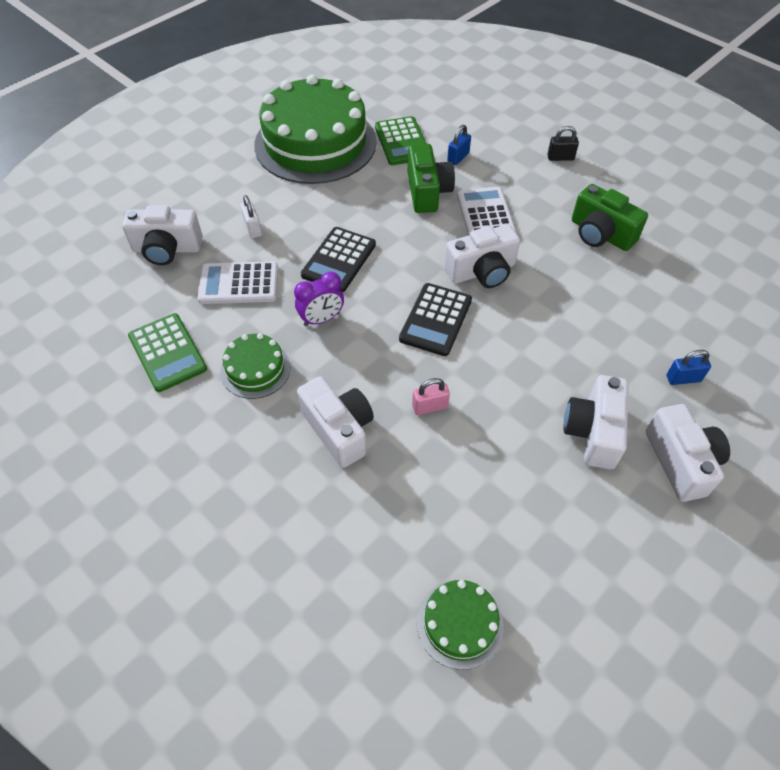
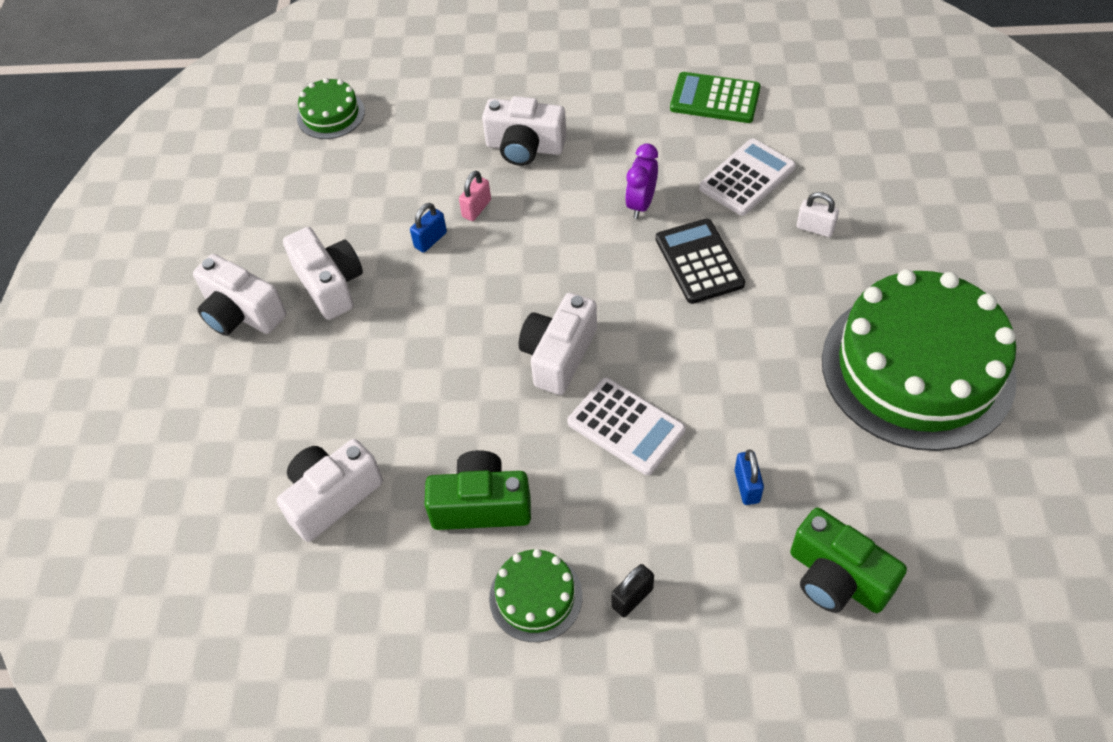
camera: 140 degrees right, 0 degrees up
white camera [122,205,203,265] -> white camera moved to [277,439,383,542]
green cake [221,333,291,399] -> green cake moved to [489,549,583,642]
green calculator [375,116,426,165] -> none
black calculator [399,283,472,356] -> none
green camera [408,144,455,213] -> green camera moved to [790,508,907,613]
blue padlock [667,350,711,385] -> blue padlock moved to [410,203,447,253]

